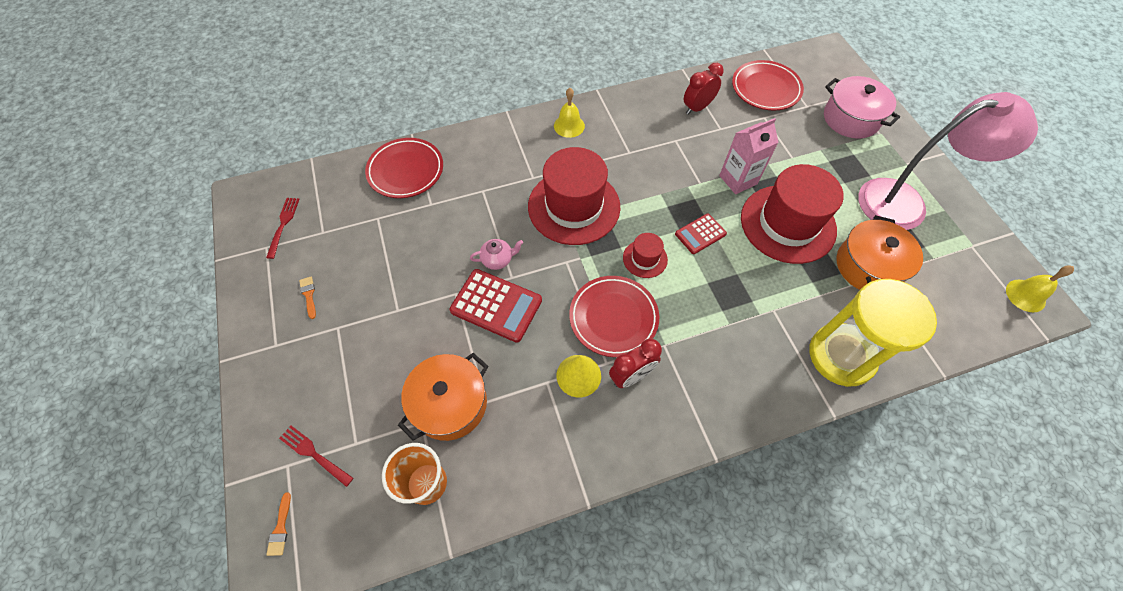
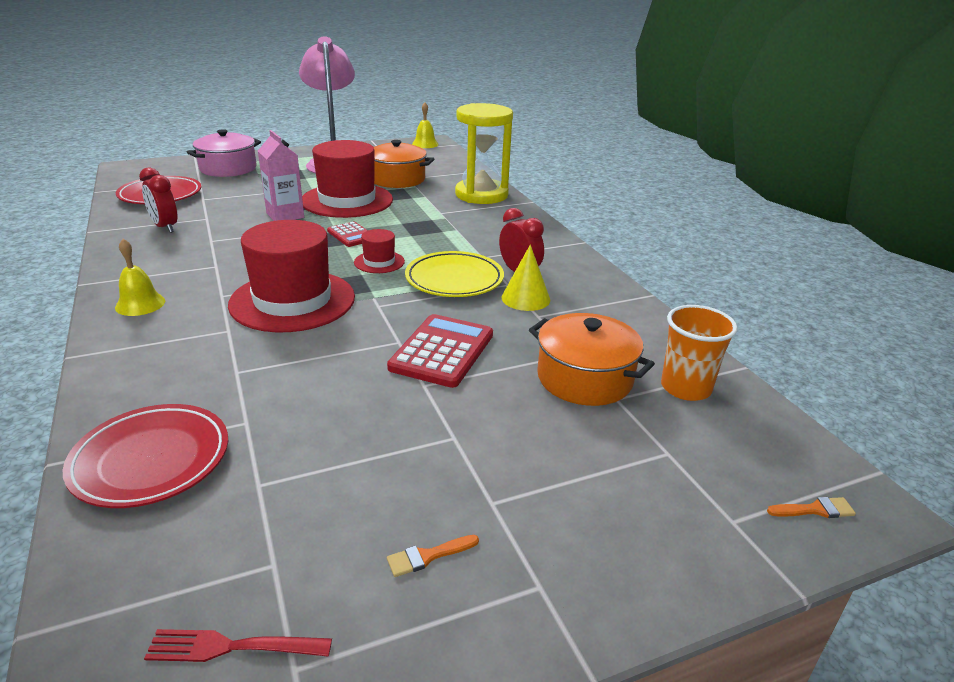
camera: 95 degrees left, 30 degrees down
red fork [279,426,353,487] -> none
pink teapot [470,239,523,270] -> none
red plate [569,276,659,357] -> yellow plate [405,251,504,297]

